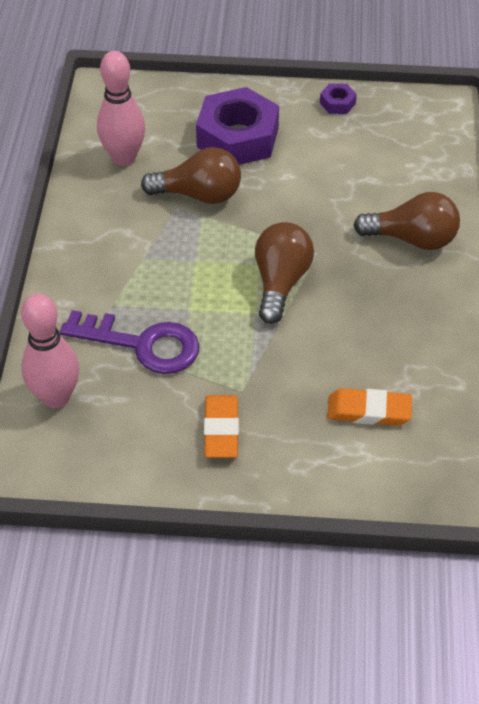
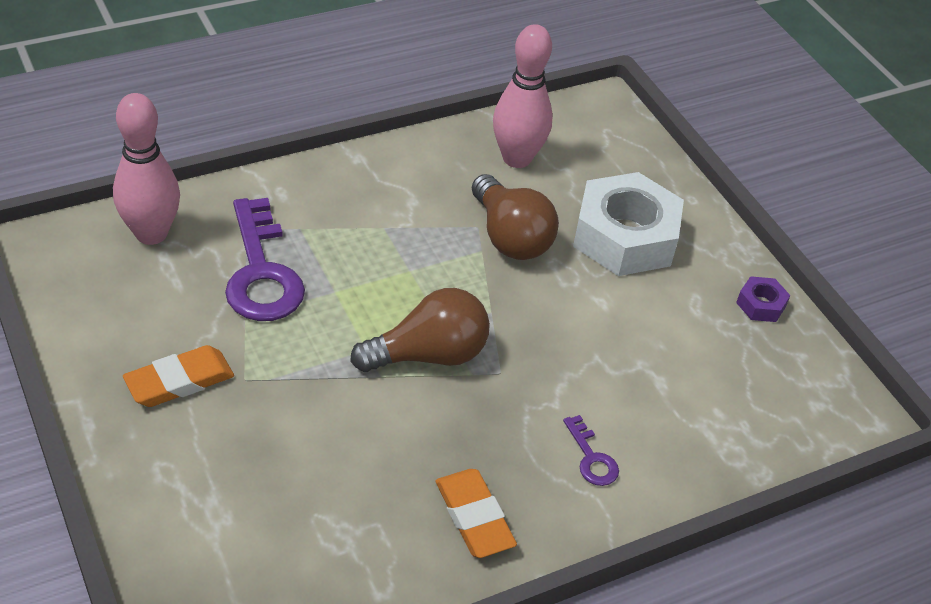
camera: 55 degrees right, 5 degrees down
purple nut [196,87,279,165] -> white nut [573,172,684,276]
orange eraser [327,388,412,426] -> orange eraser moved to [435,469,517,558]
brown light bulb [353,192,460,250] -> purple key [563,415,619,486]

